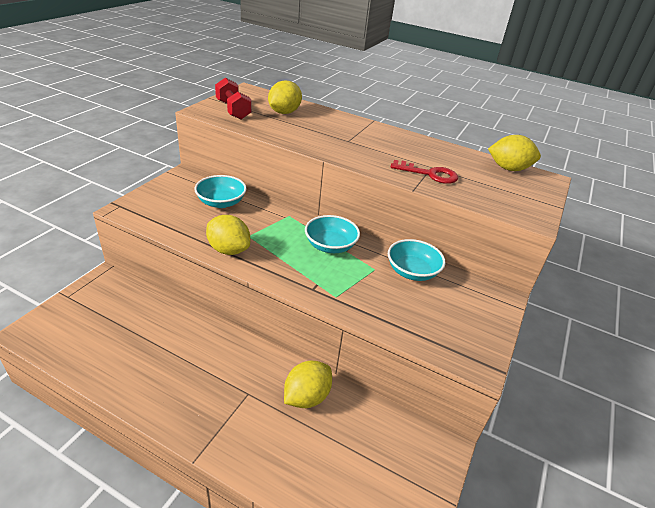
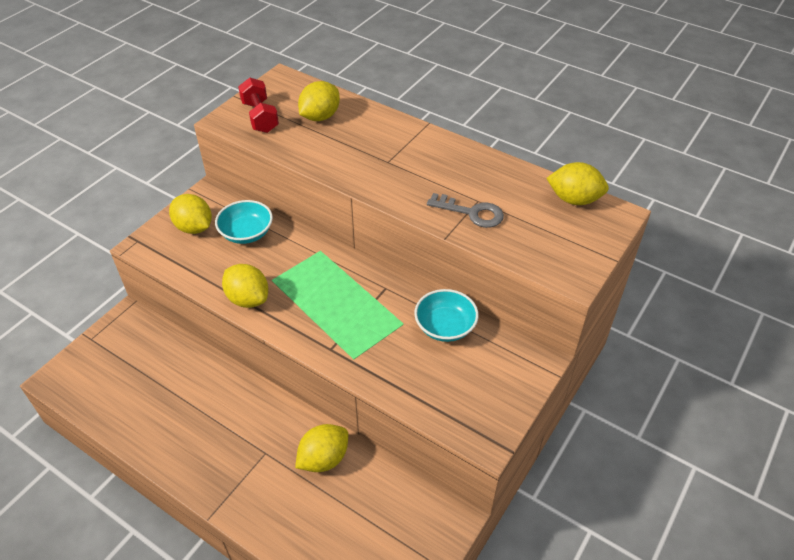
camera: 10 degrees right, 10 degrees up
turquoise bowl [305,215,360,253] -> none
red key [391,160,458,184] -> grey key [427,193,504,228]
none -> yellow lemon [169,194,212,234]

